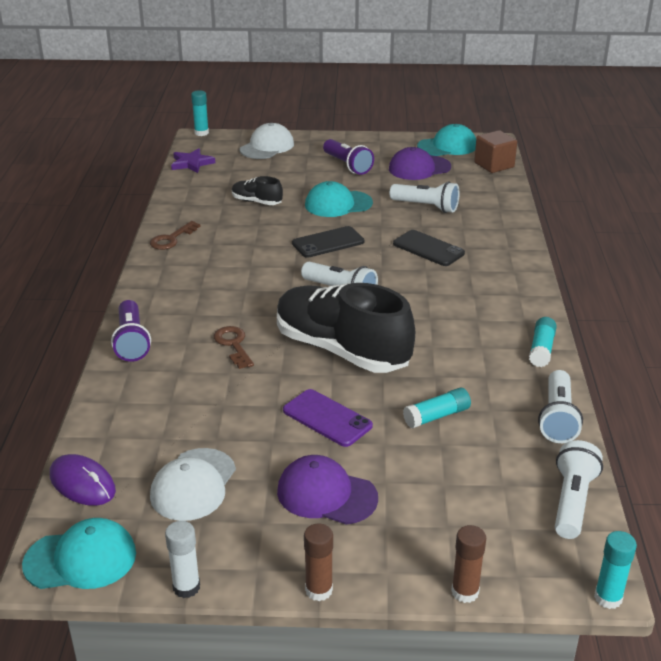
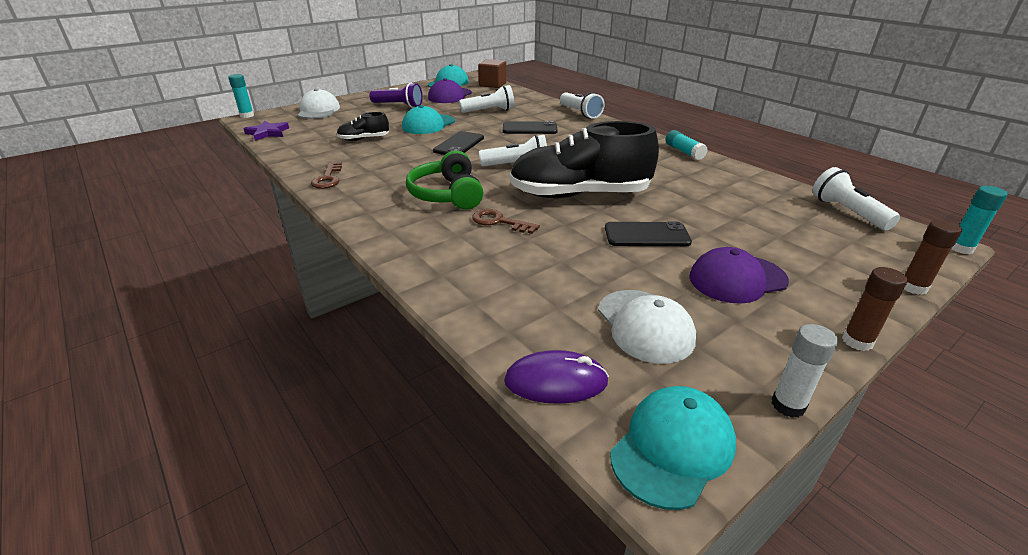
camera: 40 degrees left, 0 degrees up
purple flashlight [111,300,151,362] -> none
purple phone [283,389,373,447] -> black phone [605,221,692,246]
turquoise glue stick [403,387,471,429] -> none
white flashlight [538,370,583,443] -> white flashlight moved to [560,92,605,119]
none -> green headphones [406,150,483,210]

